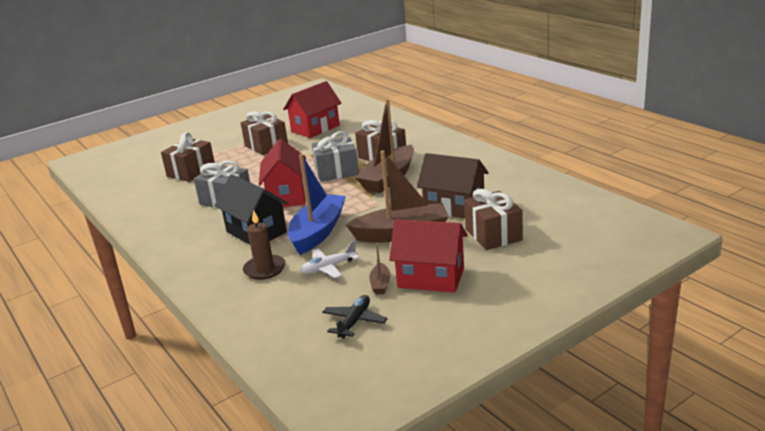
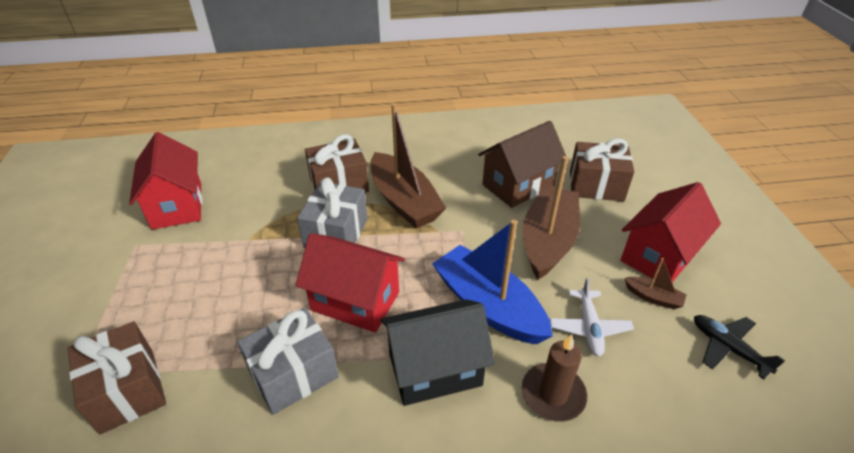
camera: 65 degrees left, 15 degrees up
brown gift [241,111,288,155] -> none

